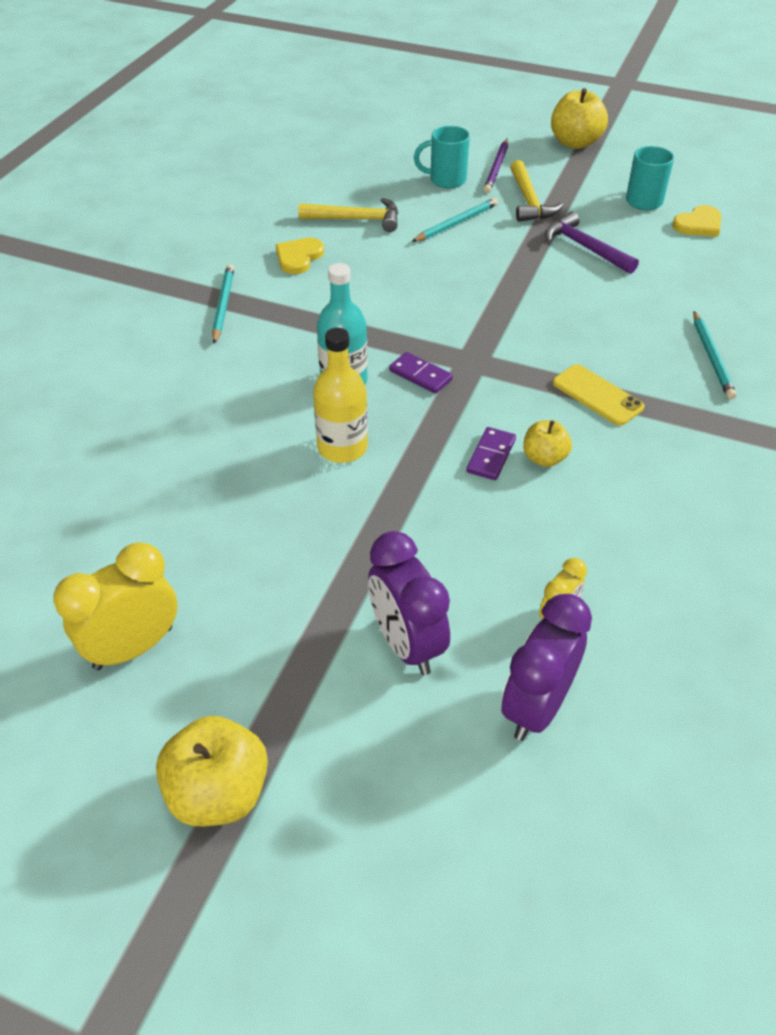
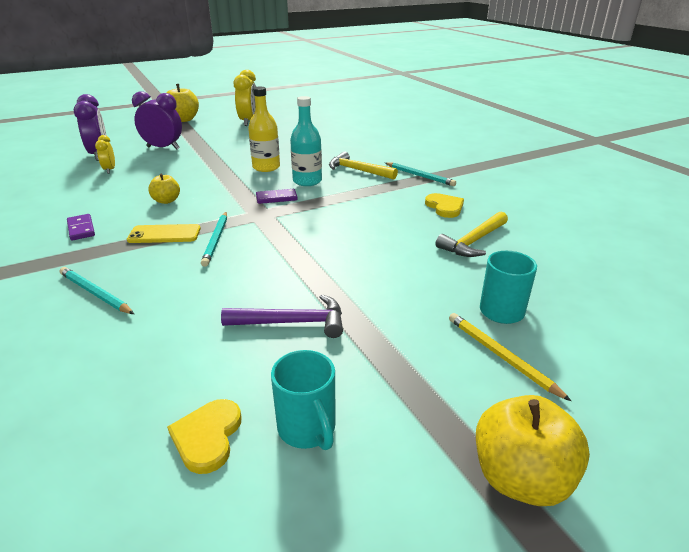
camera: 130 degrees right, 15 degrees down
turquoise pencil [411,198,498,242] -> turquoise pencil moved to [201,212,227,267]
purple domino [466,427,516,480] -> purple domino moved to [67,214,95,241]
purple pencil [483,138,508,193] -> yellow pencil [449,313,571,401]
yellow hammer [510,160,564,222] -> yellow hammer moved to [329,152,398,179]

